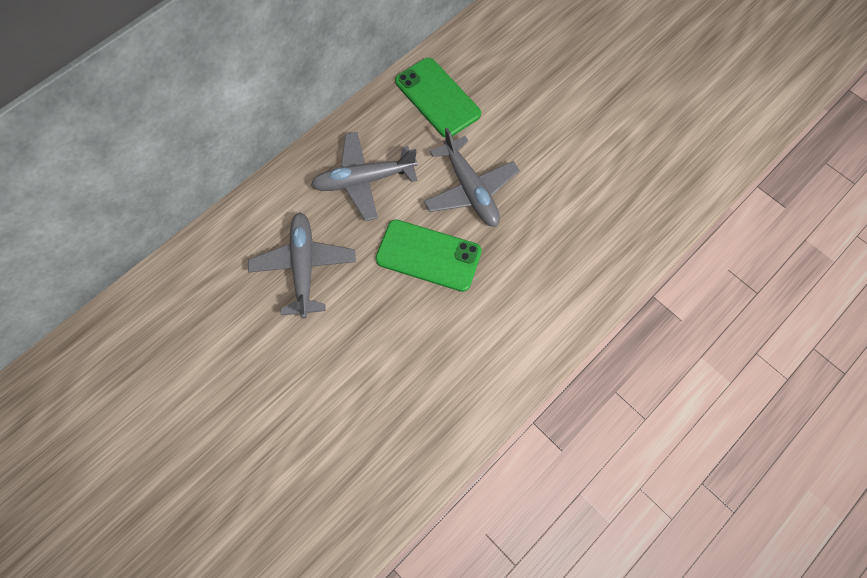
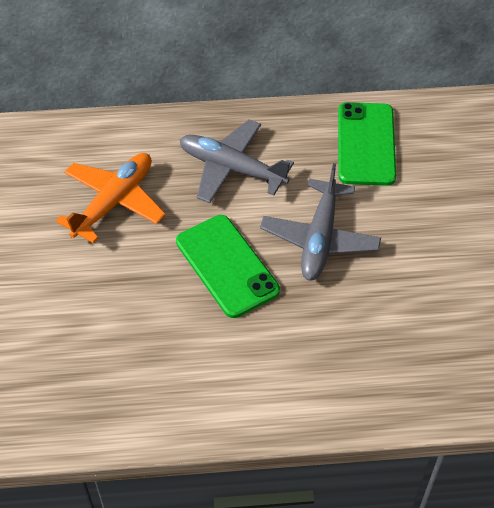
camera: 40 degrees right, 15 degrees down
grey plane [248,213,356,318] -> orange plane [56,153,166,244]

